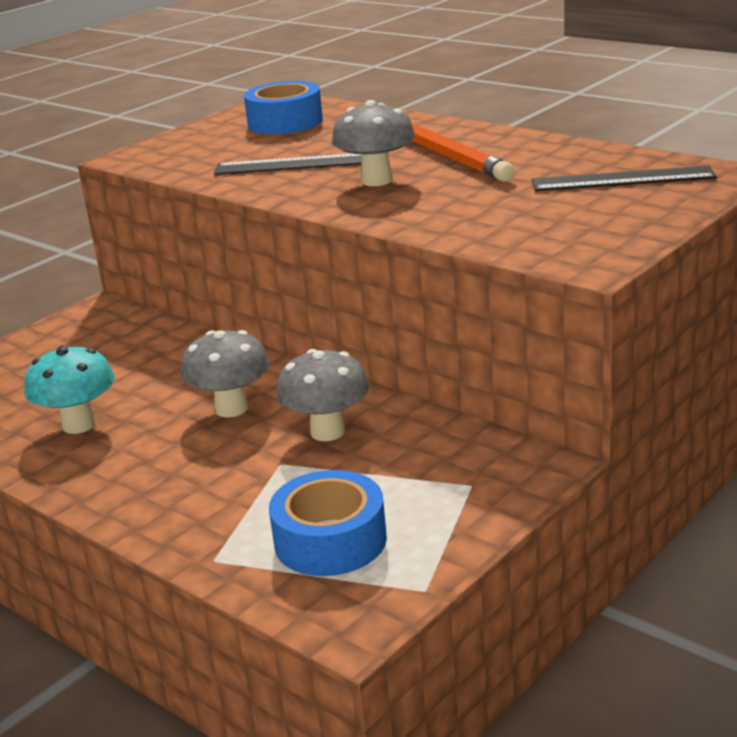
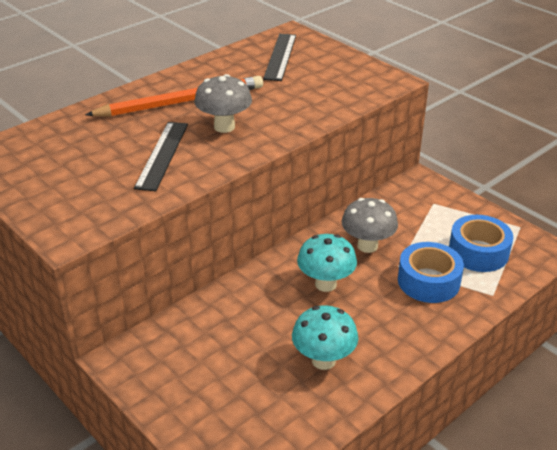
camera: 85 degrees left, 10 degrees up
grey mushroom [181,330,270,418] -> turquoise mushroom [297,234,357,292]
blue tape [244,81,323,134] -> blue tape moved to [398,242,464,303]

